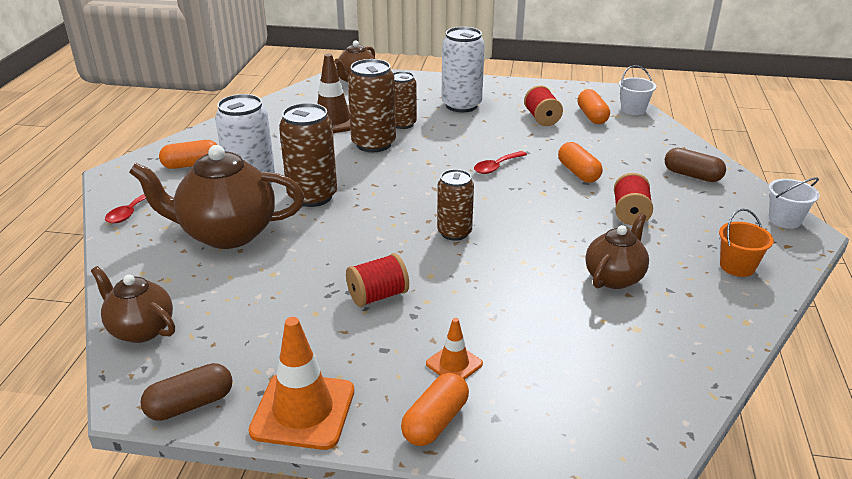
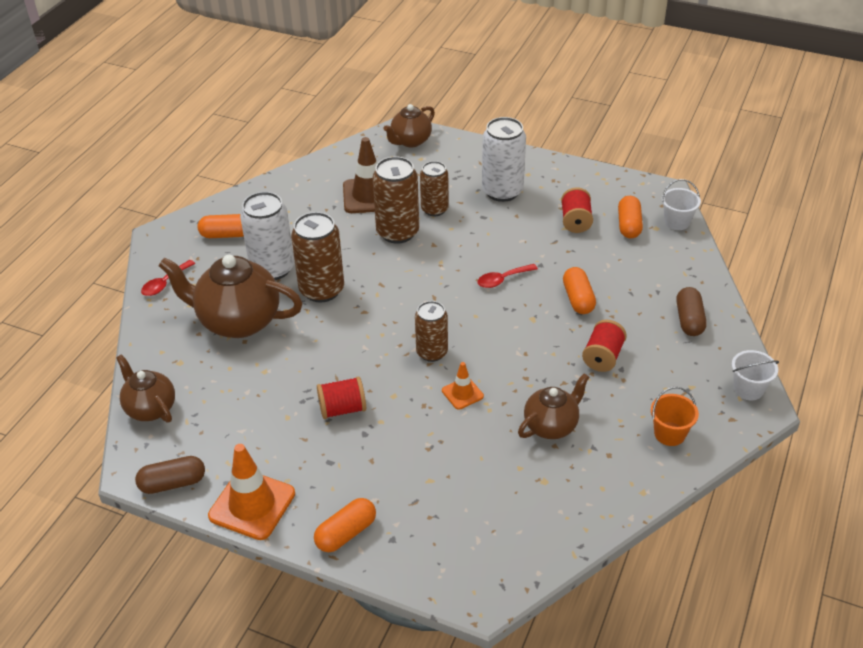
camera: 15 degrees right, 10 degrees up
orange traffic cone [426,318,483,380] -> orange traffic cone moved to [442,362,484,410]
brown capsule [665,148,726,182] -> brown capsule turned 45 degrees clockwise [676,287,706,336]

